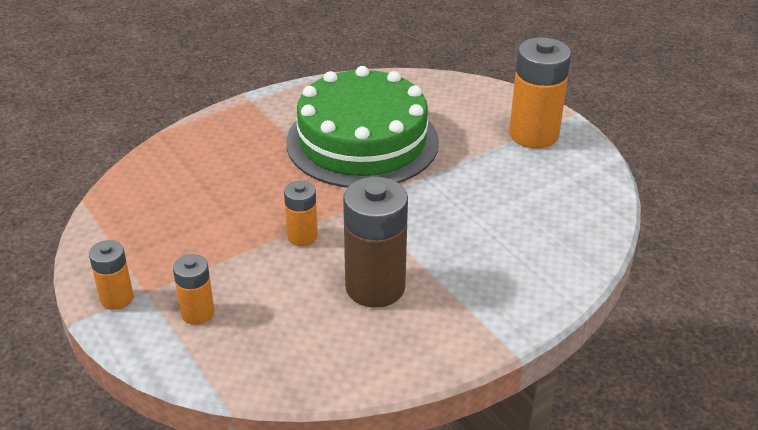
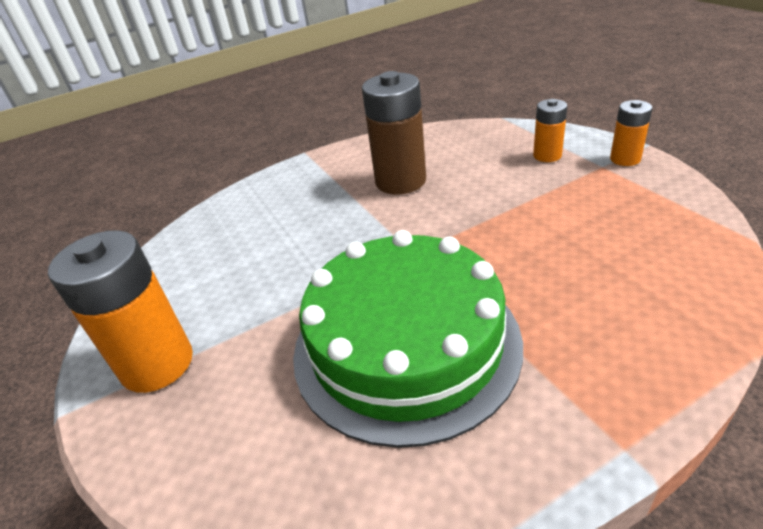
camera: 170 degrees left, 0 degrees up
orange battery [284,181,318,246] -> none

